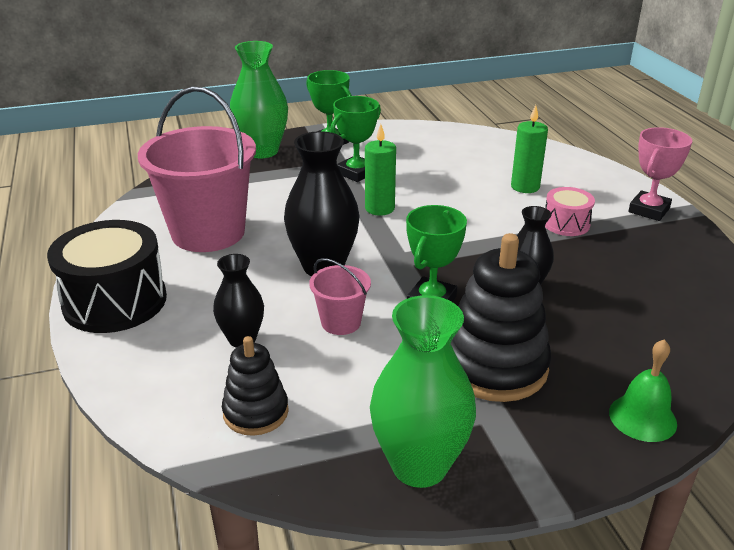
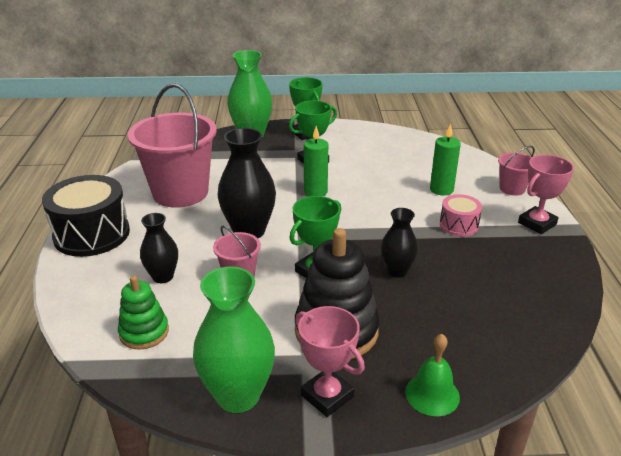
camera: 15 degrees right, 0 degrees up
black stacking toy [222,336,289,436] -> green stacking toy [118,276,169,350]
none -> pink trophy [295,306,365,417]
none -> pink bucket [498,146,535,196]

